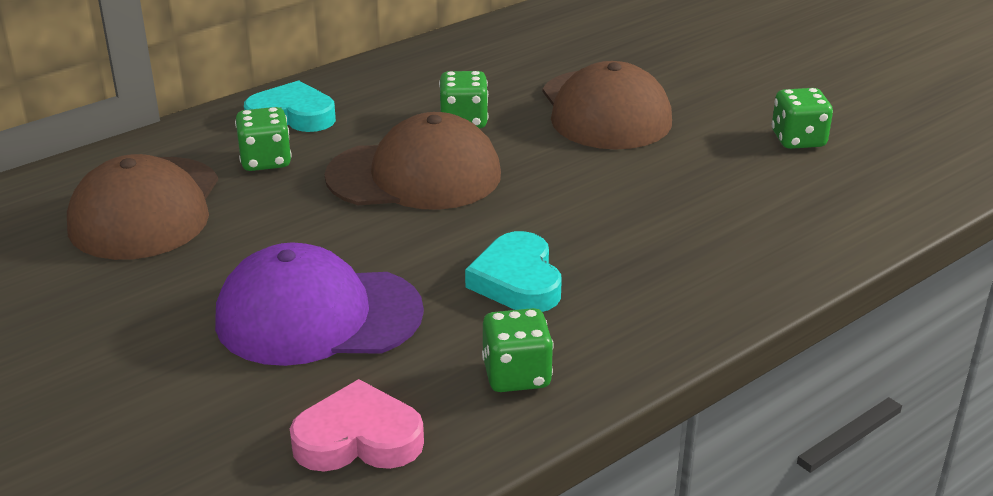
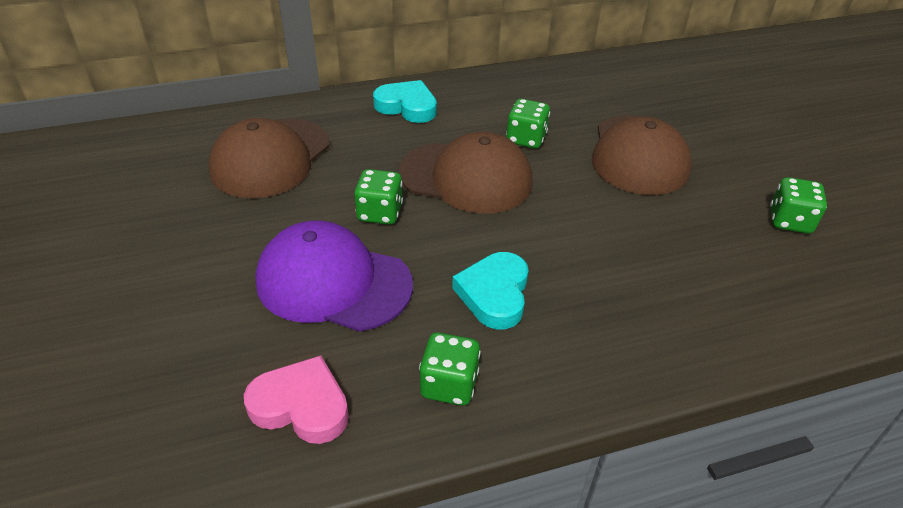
camera: 20 degrees right, 10 degrees up
green dice [235,107,292,171] -> green dice moved to [354,169,403,225]

